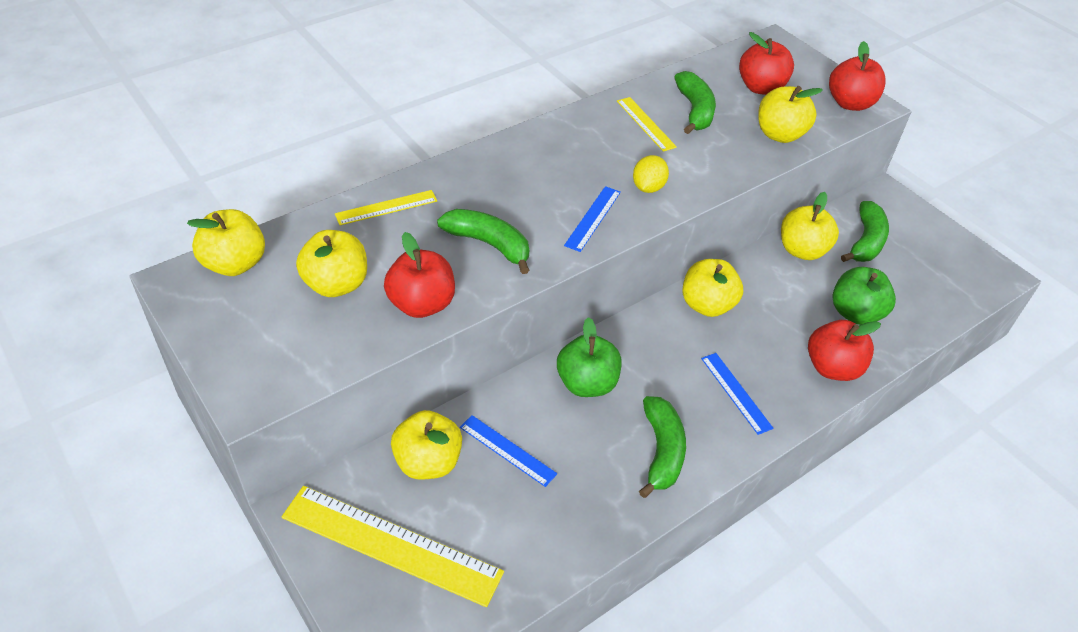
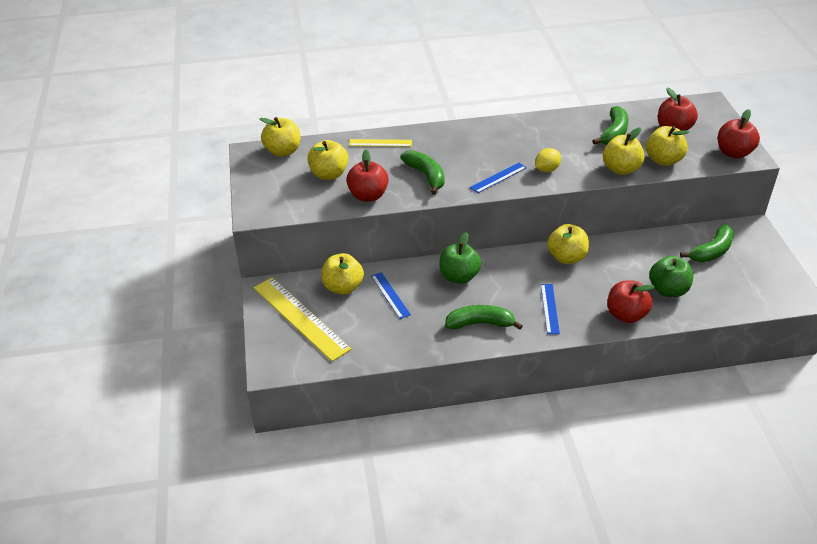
camera: 30 degrees right, 5 degrees down
yellow ruler [617,97,677,152] -> none
green banana [639,396,686,498] -> green banana turned 120 degrees counterclockwise [445,305,523,330]
yellow apple [781,192,839,260] -> yellow apple moved to [603,127,645,175]

